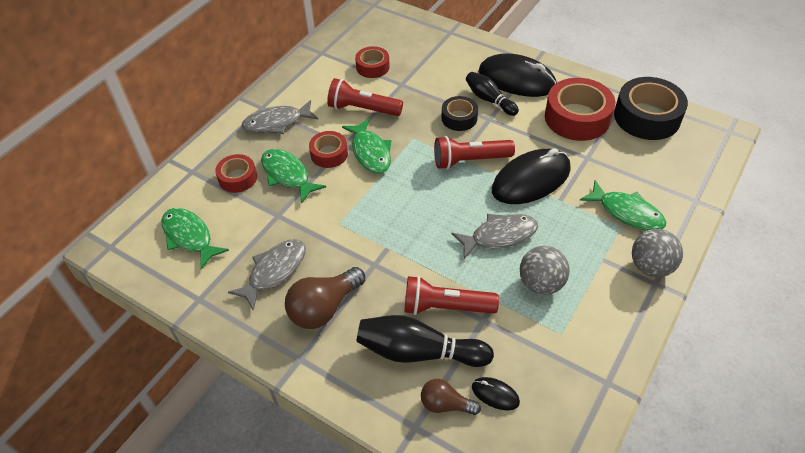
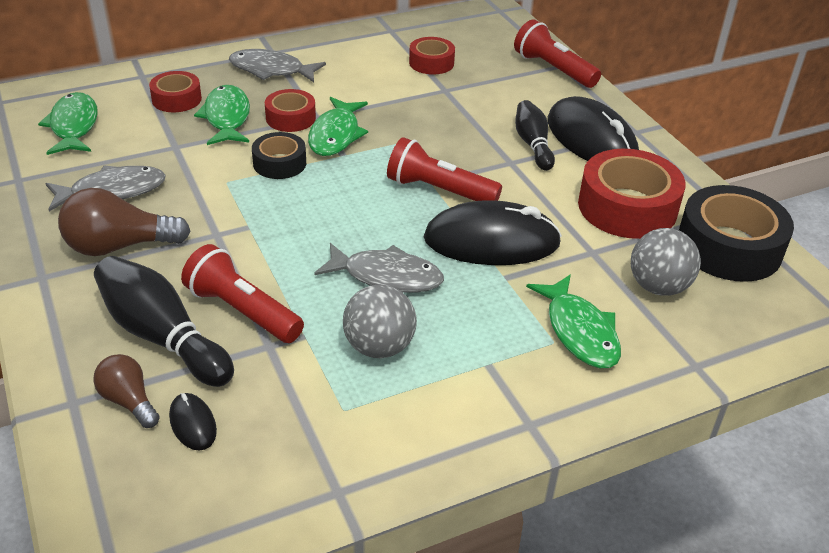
camera: 30 degrees right, 10 degrees down
red flashlight [327,78,403,116] -> red flashlight moved to [514,19,601,88]
black tape [441,96,478,131] -> black tape moved to [252,132,306,179]
grey ball [632,229,683,277] -> grey ball moved to [631,228,701,296]

